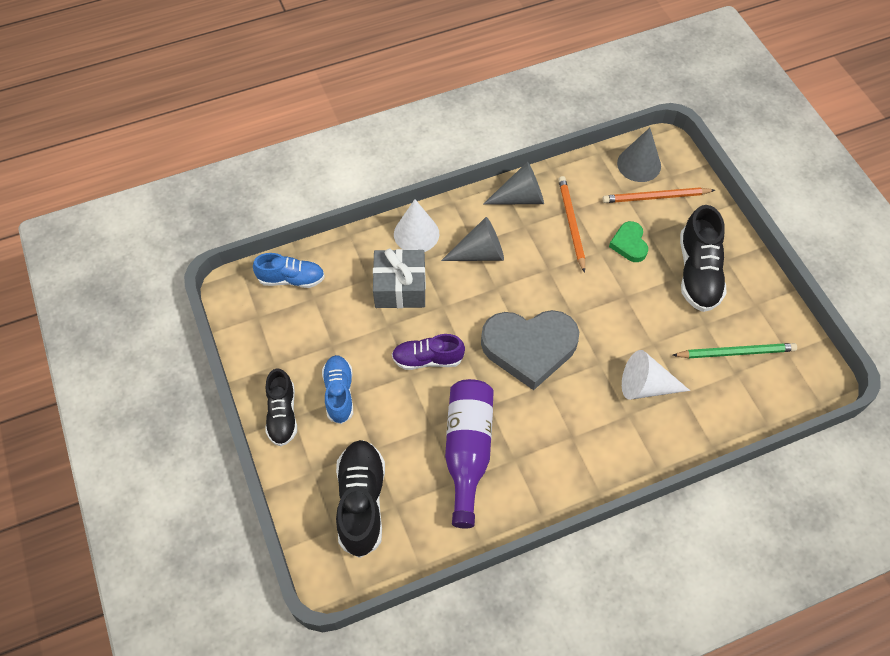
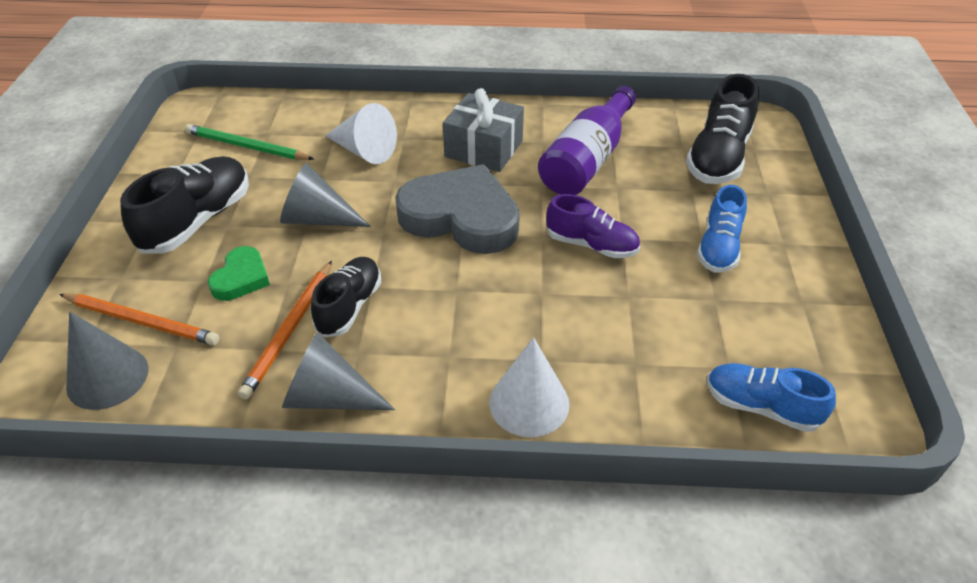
camera: 155 degrees left, 15 degrees down
black shoe [265,368,297,446] -> black shoe moved to [311,257,381,337]
grey gift [373,249,426,308] -> grey gift moved to [443,88,524,172]
grey cone [441,217,504,261] -> grey cone moved to [280,163,371,227]

